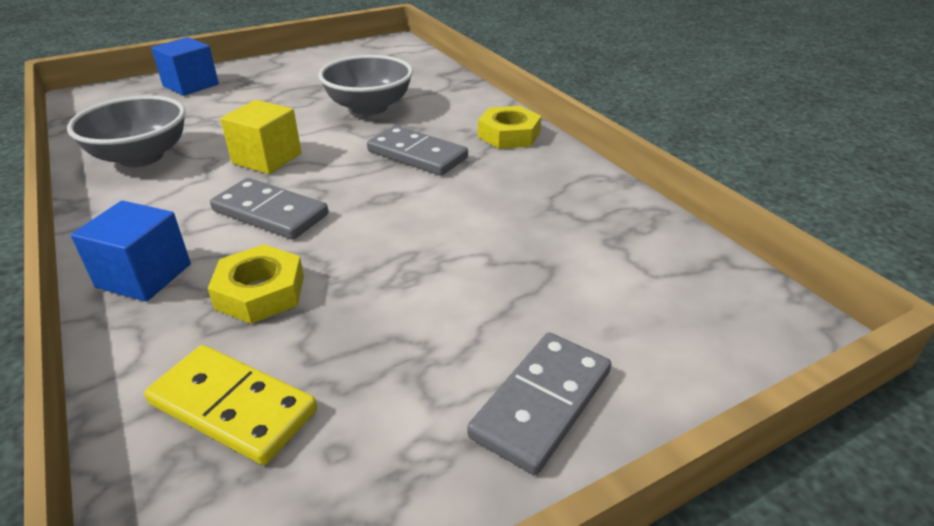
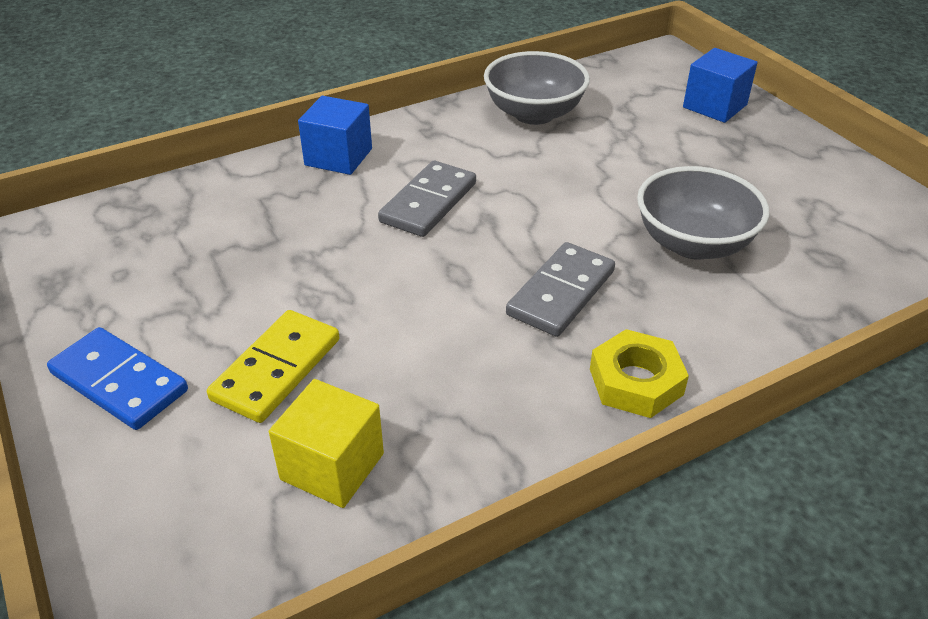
camera: 90 degrees right, 5 degrees up
yellow domino [144,345,317,465] -> yellow domino moved to [207,310,340,423]
yellow nut [208,244,304,324] -> none
yellow cube [220,100,301,174] -> yellow cube moved to [269,379,384,508]
grey domino [467,332,611,475] -> blue domino [47,327,188,430]

